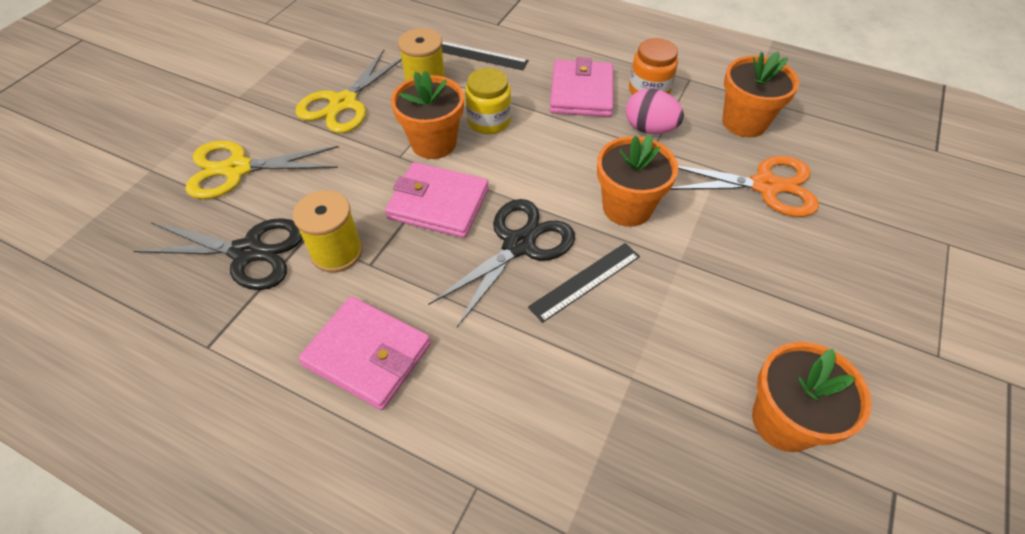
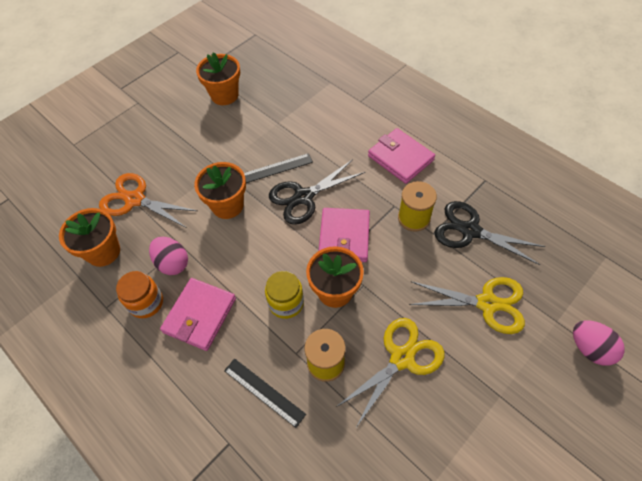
camera: 160 degrees left, 5 degrees up
pink wallet [385,162,489,238] -> pink wallet turned 60 degrees clockwise [319,208,370,262]
none -> pink egg [573,320,625,366]

